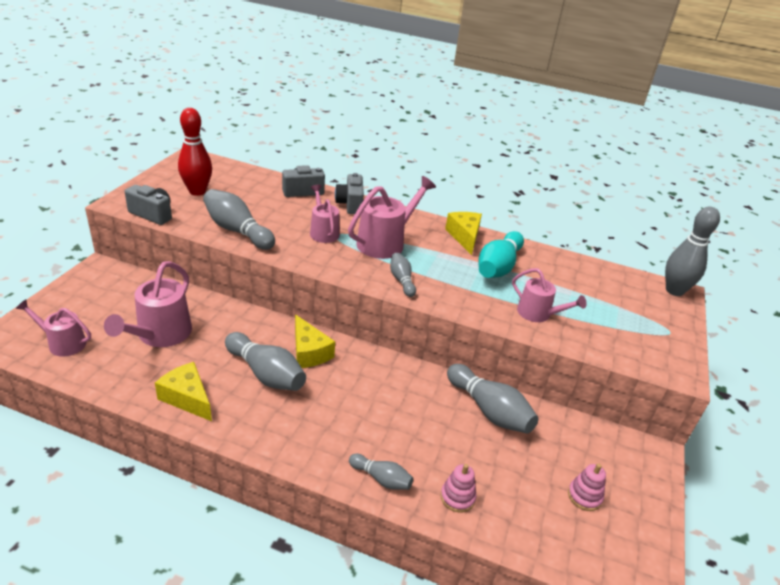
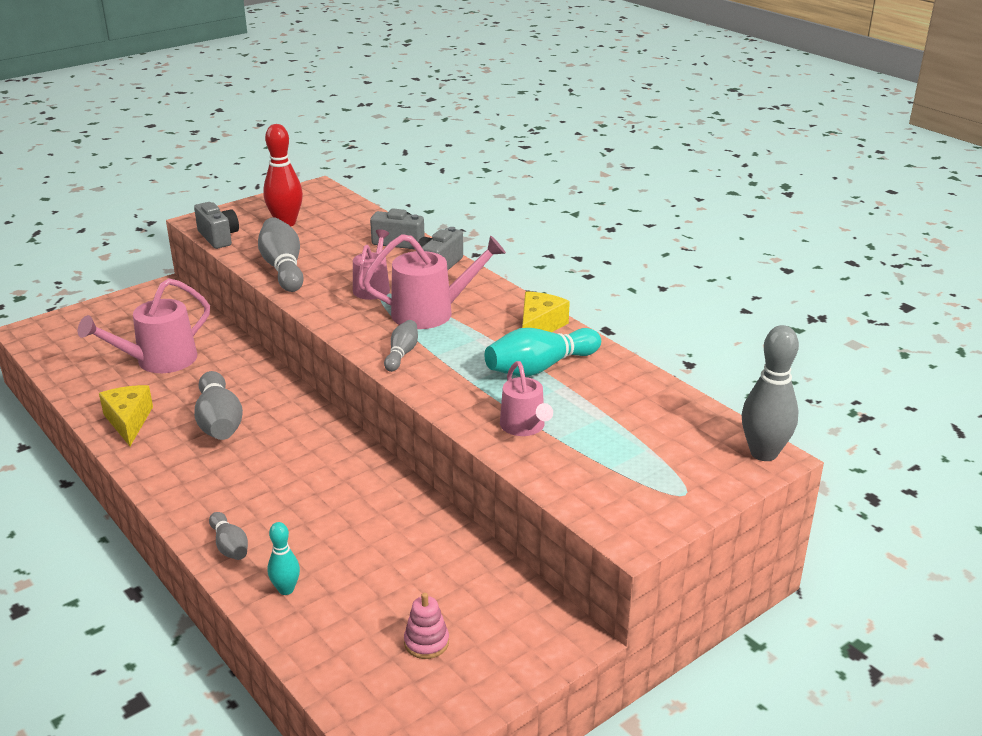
camera: 35 degrees right, 5 degrees down
pink watering can [15,299,91,357] -> none
yellow cheese [295,314,335,368] -> none
pink stacking toy [441,464,476,513] -> turquoise bowling pin [268,522,300,595]
grey bowling pin [447,364,538,434] -> none

